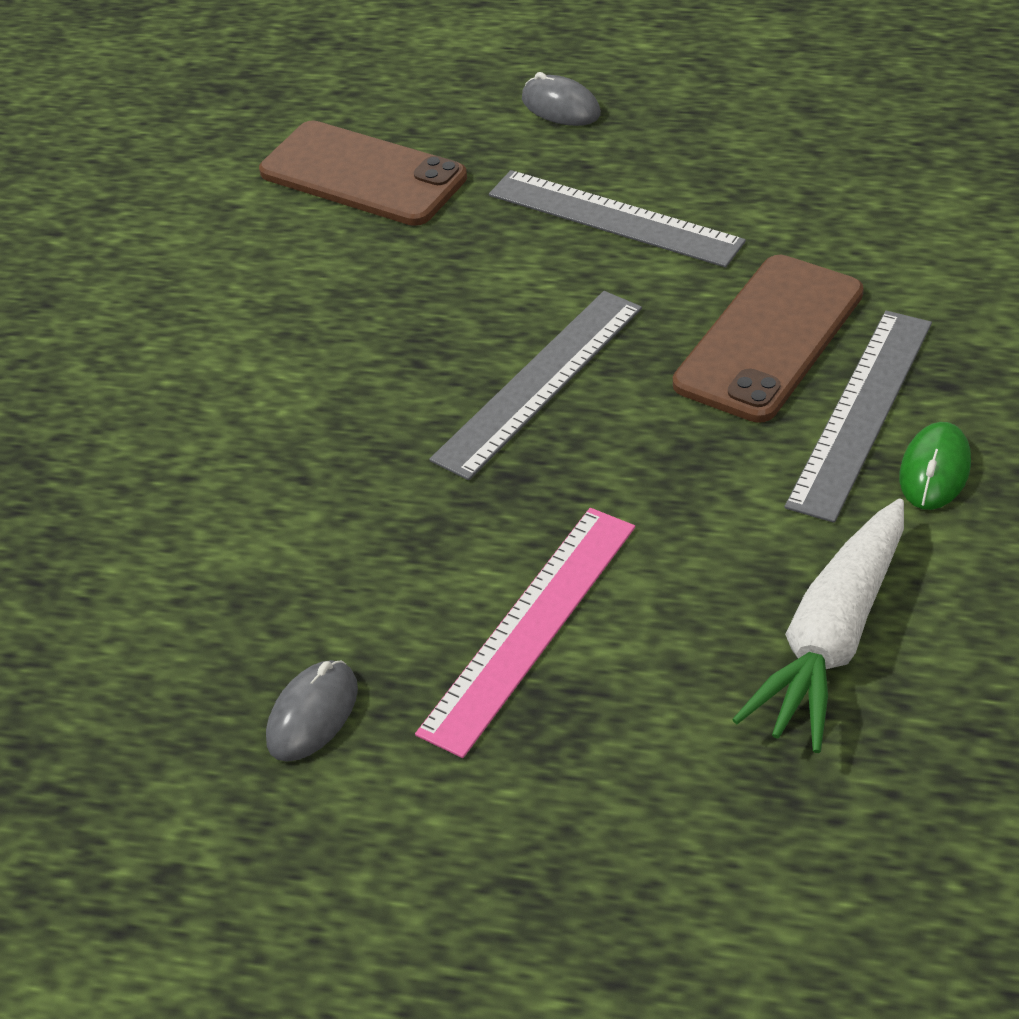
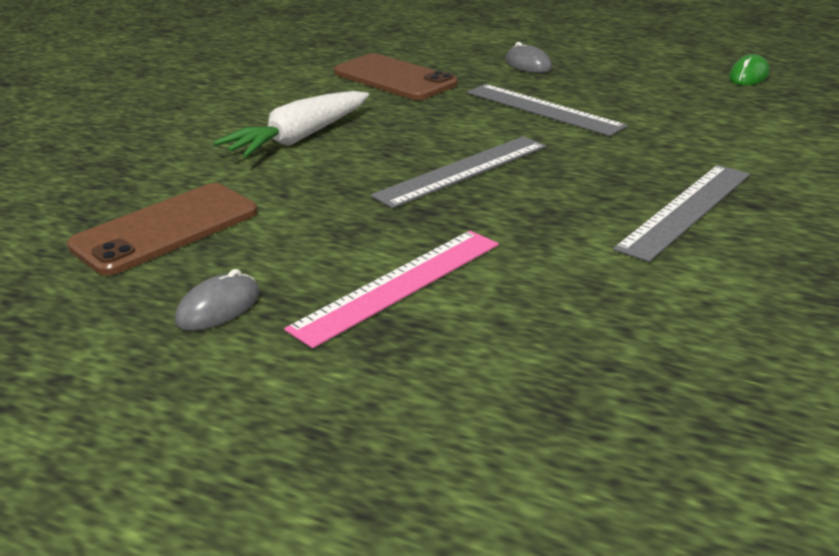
camera: 10 degrees right, 15 degrees down
brown phone [673,255,864,423] -> brown phone moved to [67,183,258,276]
white carrot [732,499,904,753] -> white carrot moved to [214,91,369,158]
green mouse [900,422,971,510] -> green mouse moved to [729,54,770,85]

